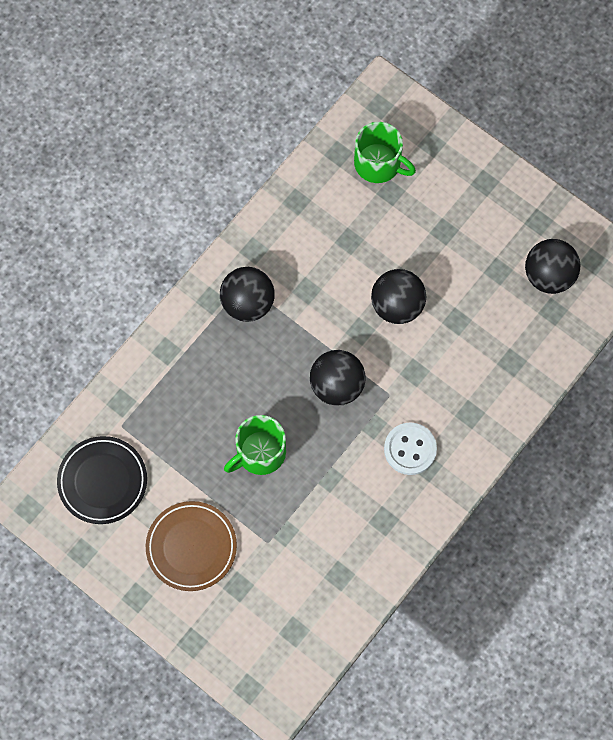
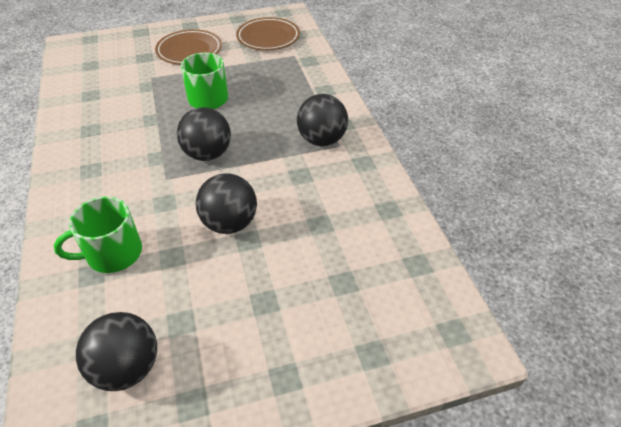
camera: 125 degrees right, 25 degrees down
black plate [57,436,147,524] -> brown plate [236,17,300,50]
green mug [354,122,416,183] -> green mug moved to [54,196,142,273]
white button [384,422,437,475] -> none

